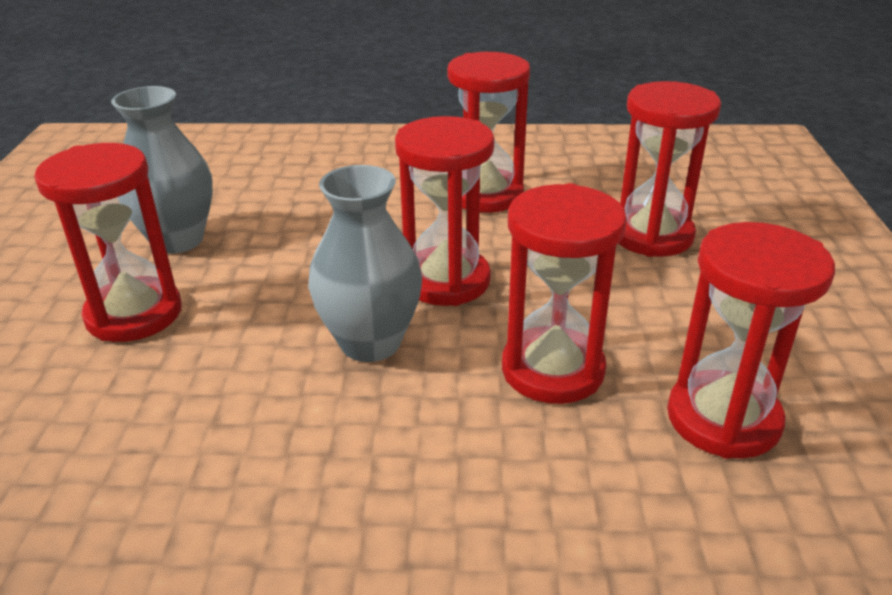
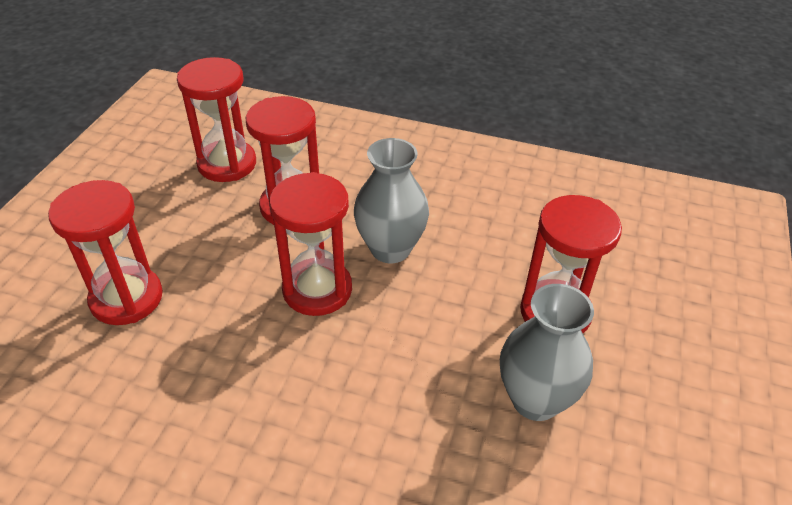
camera: 165 degrees left, 10 degrees up
red hourglass [447,52,530,213] -> none

